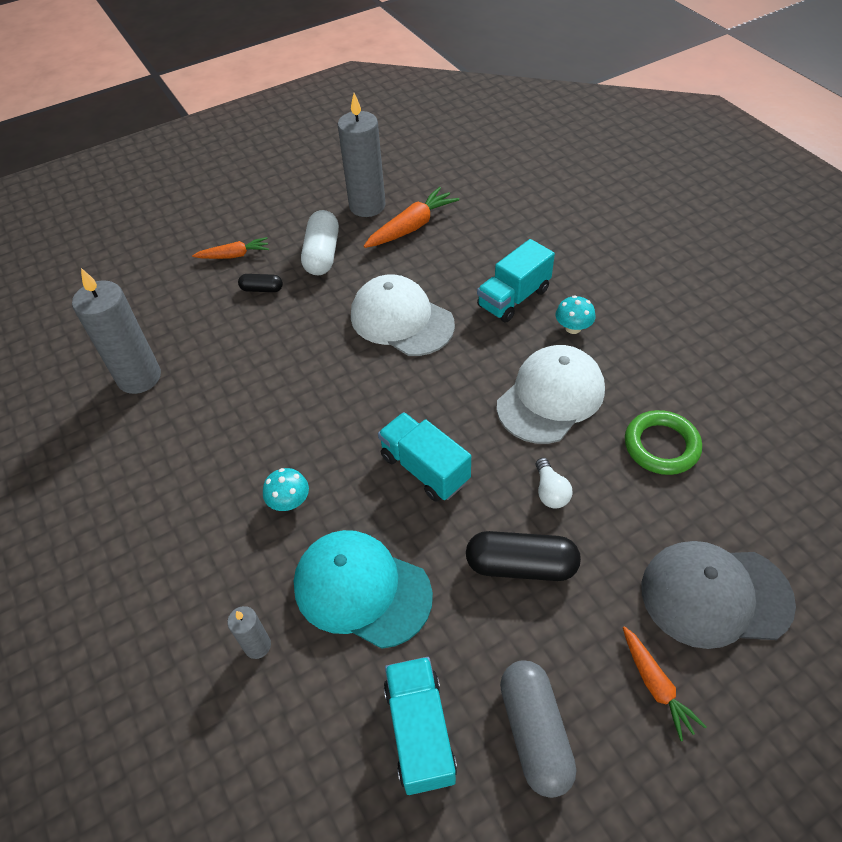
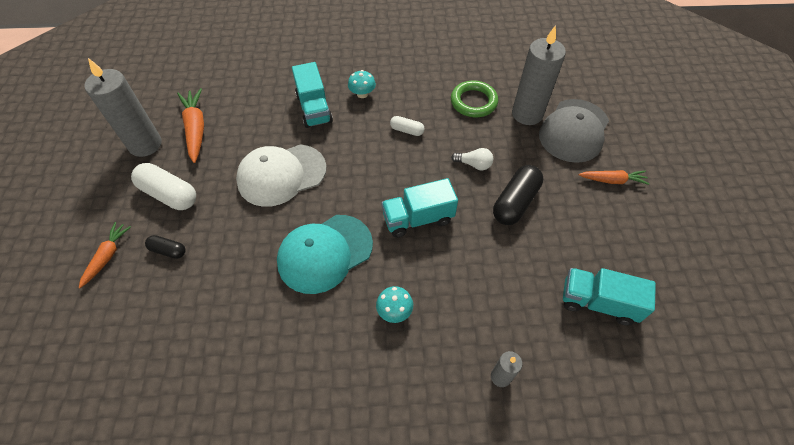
camera: 65 degrees left, 5 degrees up
grey candle [72,268,161,394] -> grey candle moved to [512,25,566,125]
black capsule [238,274,283,292] -> black capsule turned 75 degrees clockwise [145,235,186,259]
turquoise cap [294,530,433,649] -> turquoise cap moved to [277,215,373,294]
white cap [497,345,605,444] -> white capsule [390,116,425,136]
grey capsule [500,660,576,798] -> none

